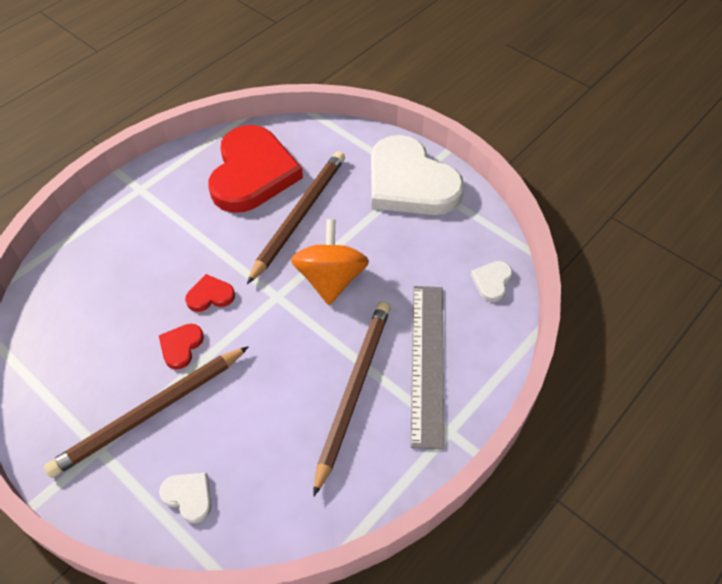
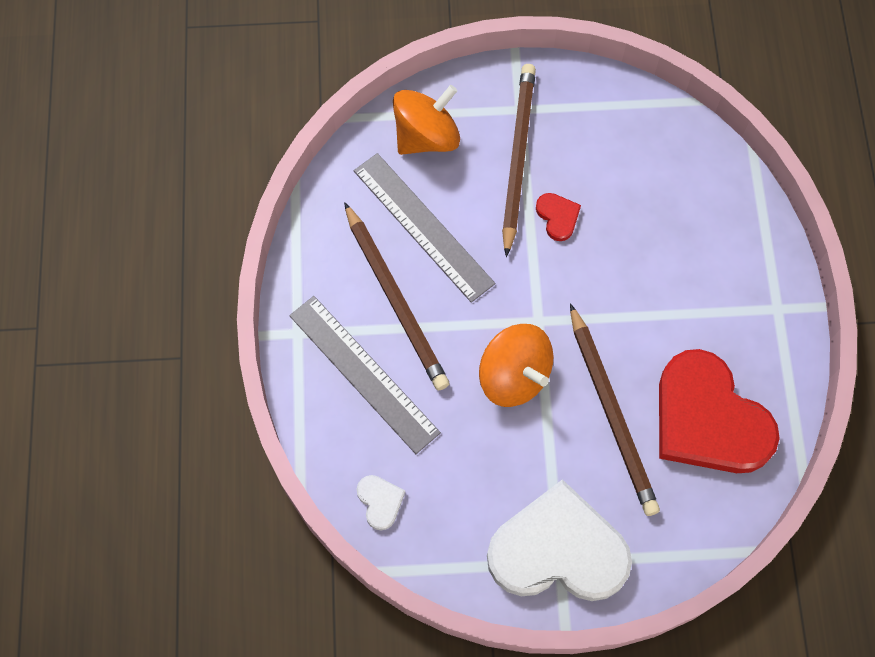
camera: 135 degrees right, 15 degrees up
white heart [159,473,212,523] -> orange spinning top [393,85,460,155]
red heart [185,274,235,312] -> none
none -> grey ruler [354,153,495,303]

